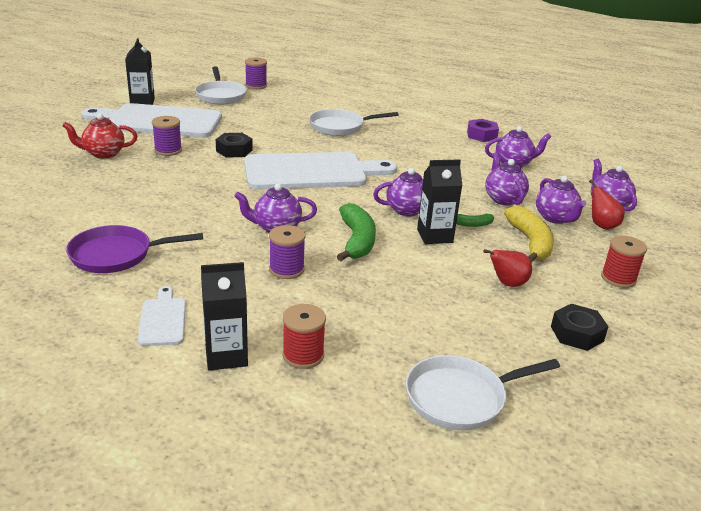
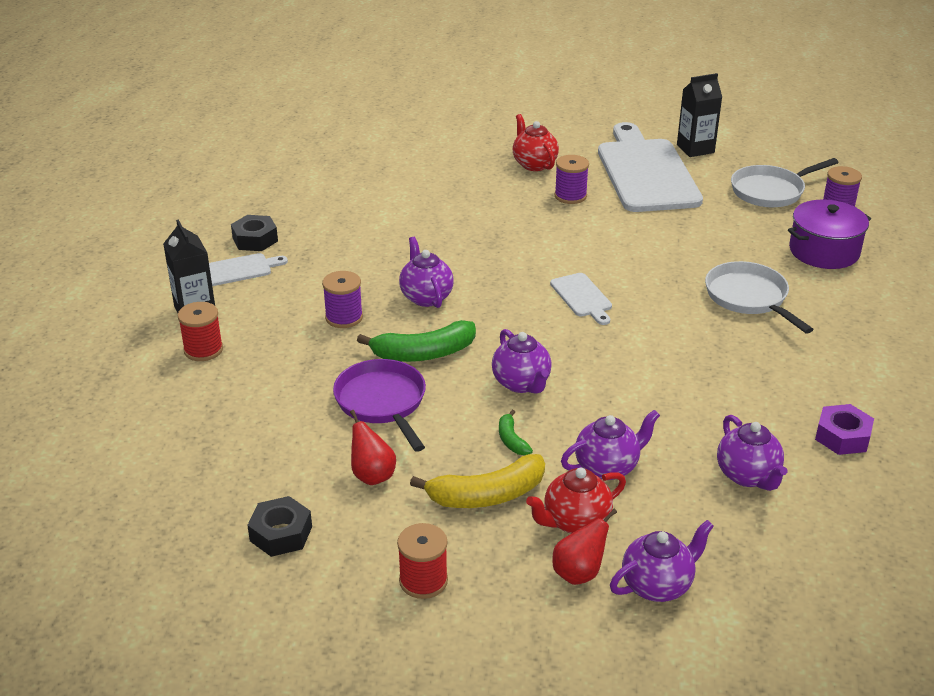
camera: 80 degrees right, 5 degrees up
purple pan [66,225,203,273] -> purple pan moved to [333,359,426,452]
black nut [216,133,253,158] -> black nut moved to [231,215,278,251]
white cutting board [244,152,397,190] -> white cutting board [550,273,612,325], size x0.44
white pan [406,355,560,431] -> none
black carton [417,159,462,244] -> none
purple teapot [536,176,586,224] -> red teapot [526,468,626,534]
none -> purple pot [788,200,871,269]

